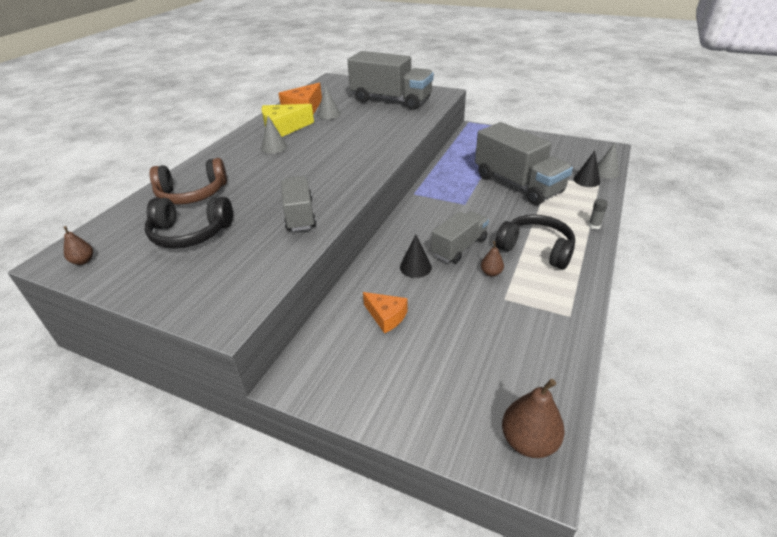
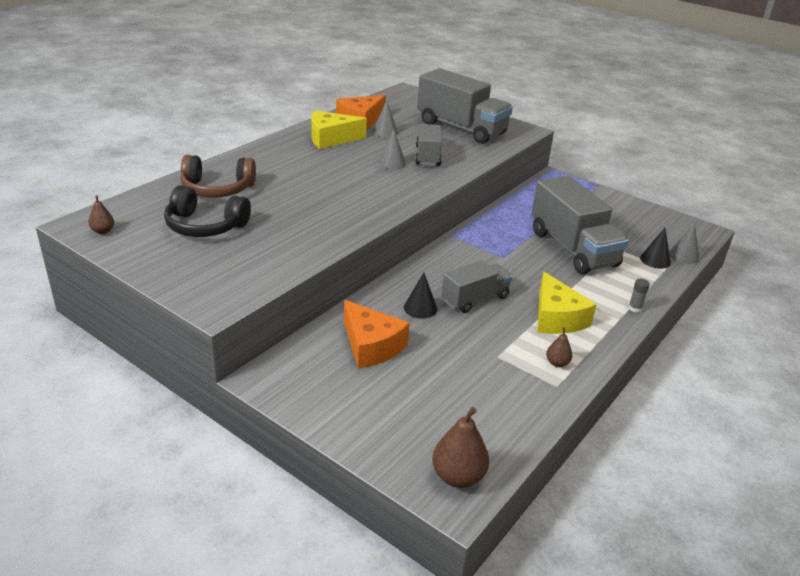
camera: 10 degrees right, 5 degrees down
grey cone [261,116,287,154] -> grey cone moved to [378,130,406,170]
grey truck [281,176,317,231] -> grey truck moved to [415,124,442,166]
orange cheese [363,292,408,333] -> orange cheese [344,300,410,369], size x1.59
brown pear [481,241,504,277] -> brown pear moved to [546,327,572,367]
black headphones [495,215,575,269] -> yellow cheese [537,272,597,334]

